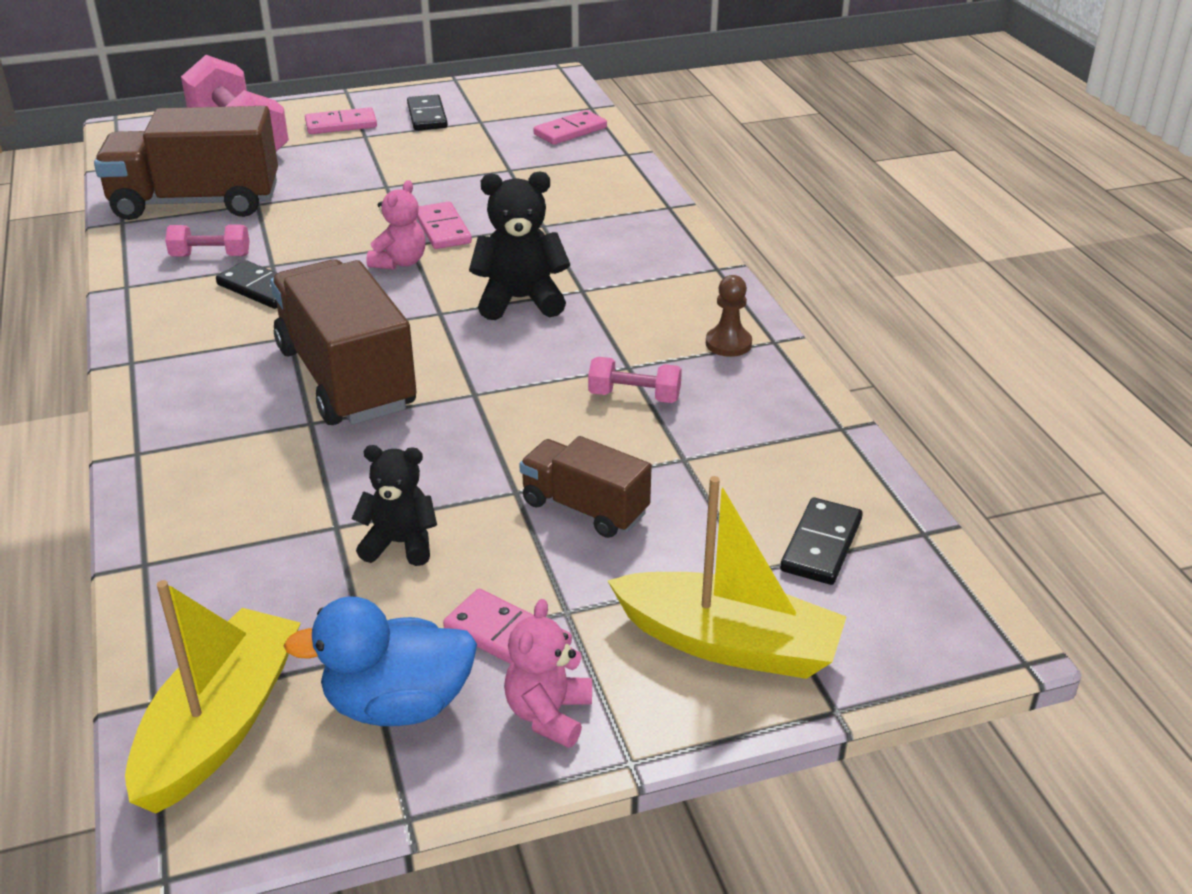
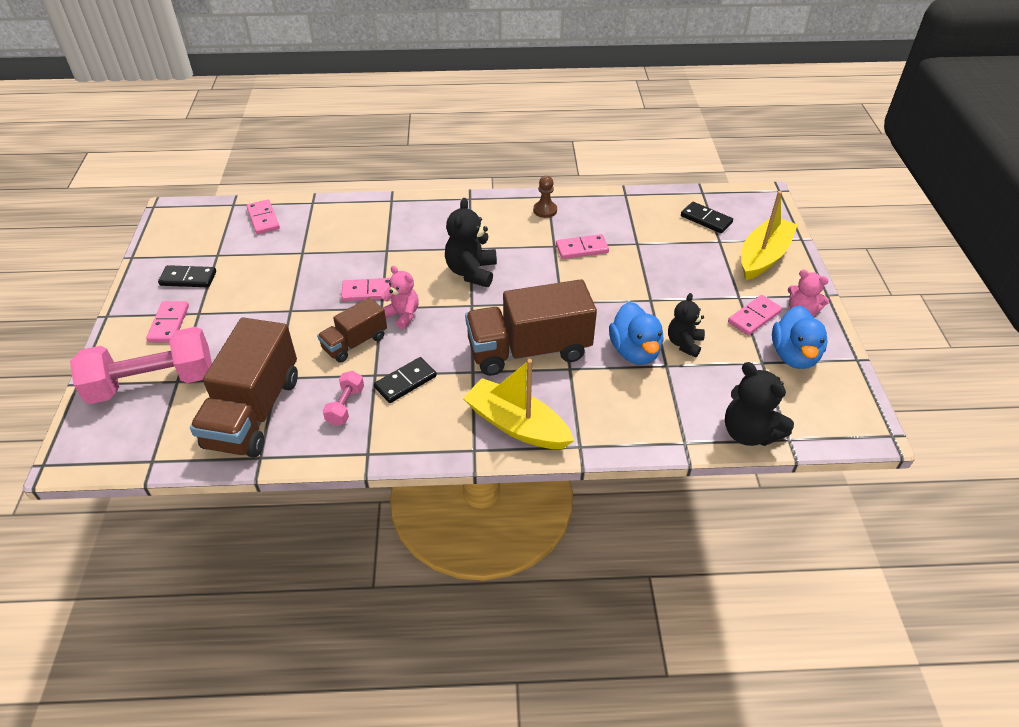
camera: 75 degrees left, 10 degrees up
yellow boat [125,580,301,814] -> yellow boat moved to [463,359,574,449]
brown truck [519,436,652,538] -> brown truck moved to [317,297,387,363]
pink dumbbell [588,357,682,403] -> pink domino [556,234,609,259]
none -> blue duck [609,302,664,365]
none -> black teddy bear [725,362,794,446]

